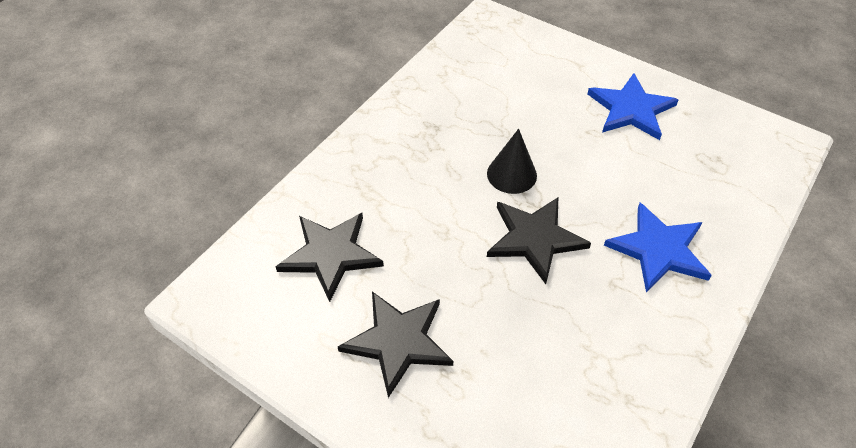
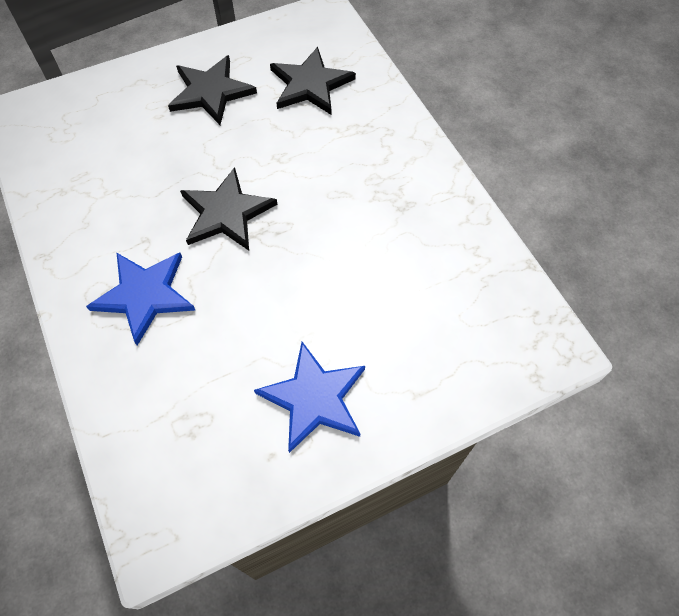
camera: 120 degrees right, 10 degrees up
black cone [487,129,537,194] -> none

